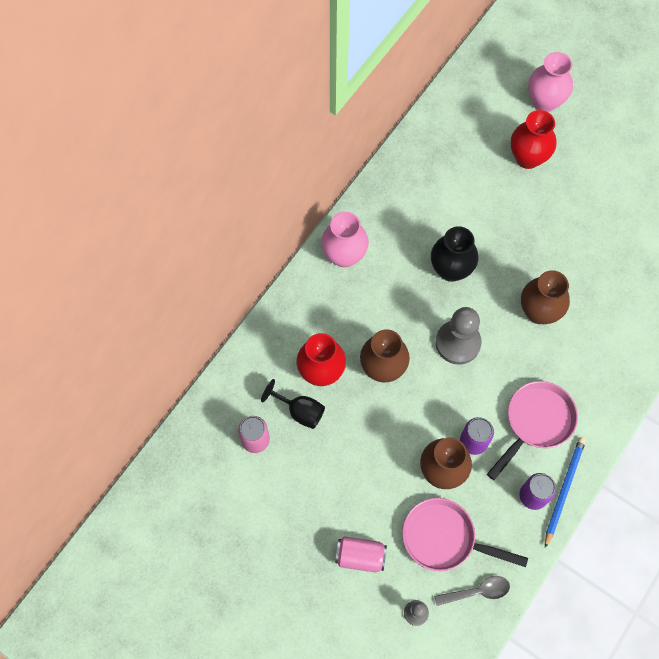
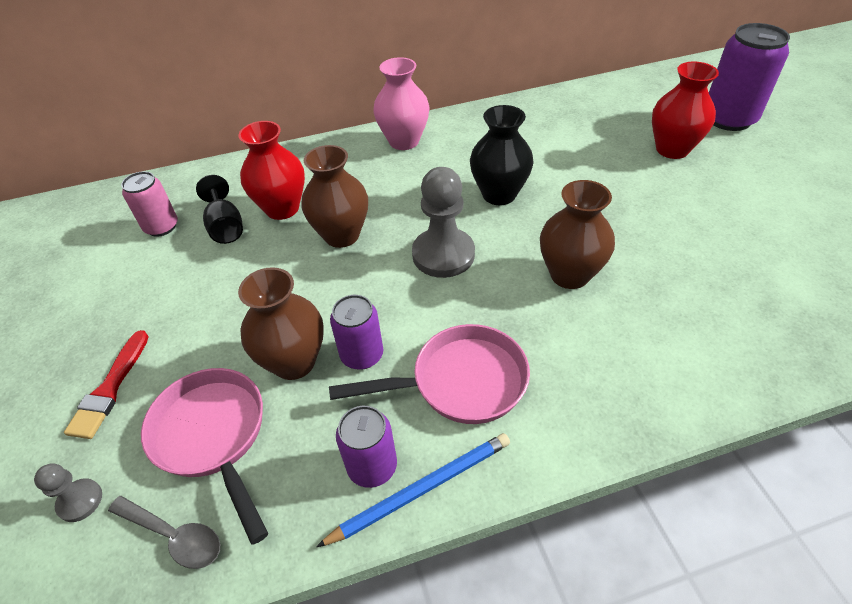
camera: 40 degrees right, 20 degrees down
pink can [335,537,387,573] -> red brush [64,330,149,439]
pink vase [528,52,573,112] -> purple can [709,23,790,131]

